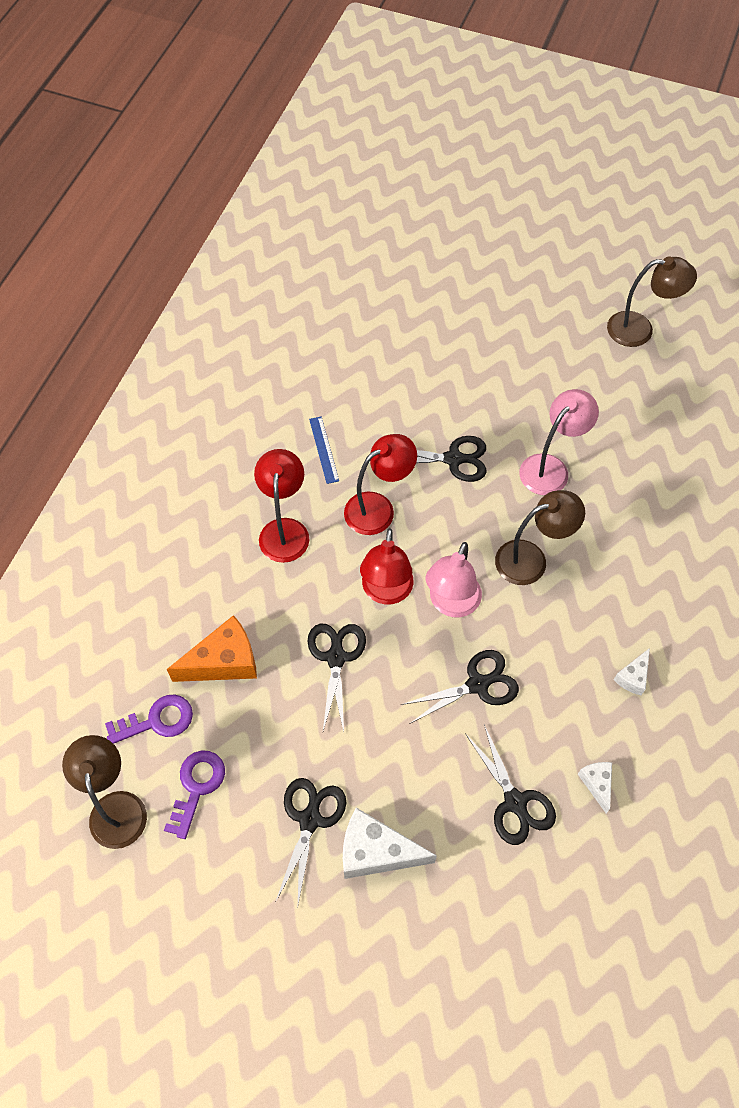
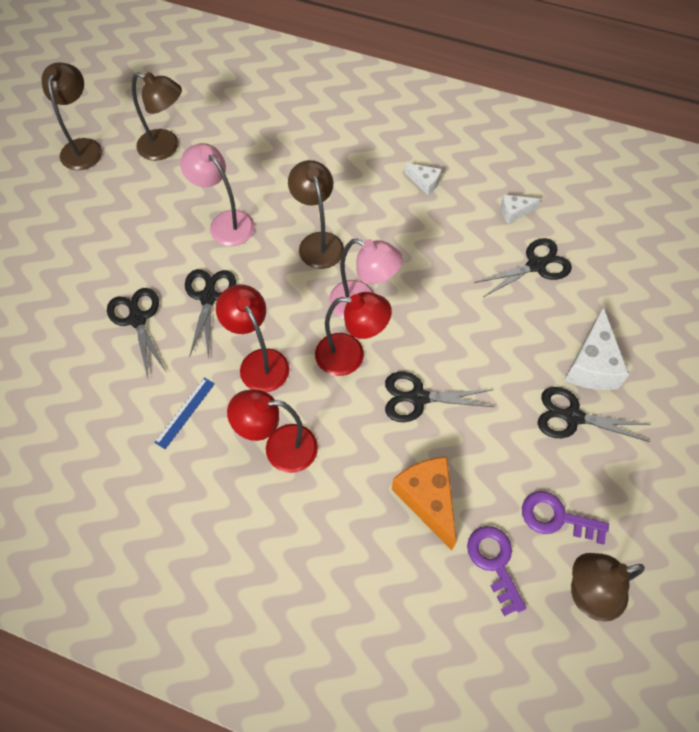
camera: 90 degrees left, 0 degrees up
blue ruler [309,416,339,484] -> blue ruler turned 45 degrees counterclockwise [154,378,215,449]
black scissors [401,650,519,724] -> black scissors moved to [107,288,166,378]
none -> brown lamp [132,72,182,161]

